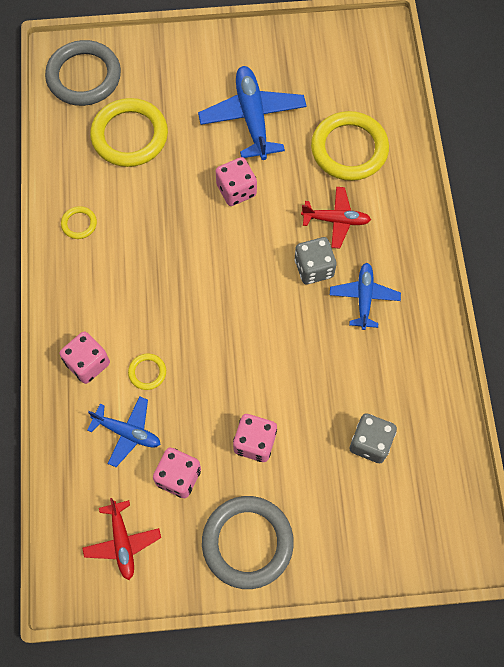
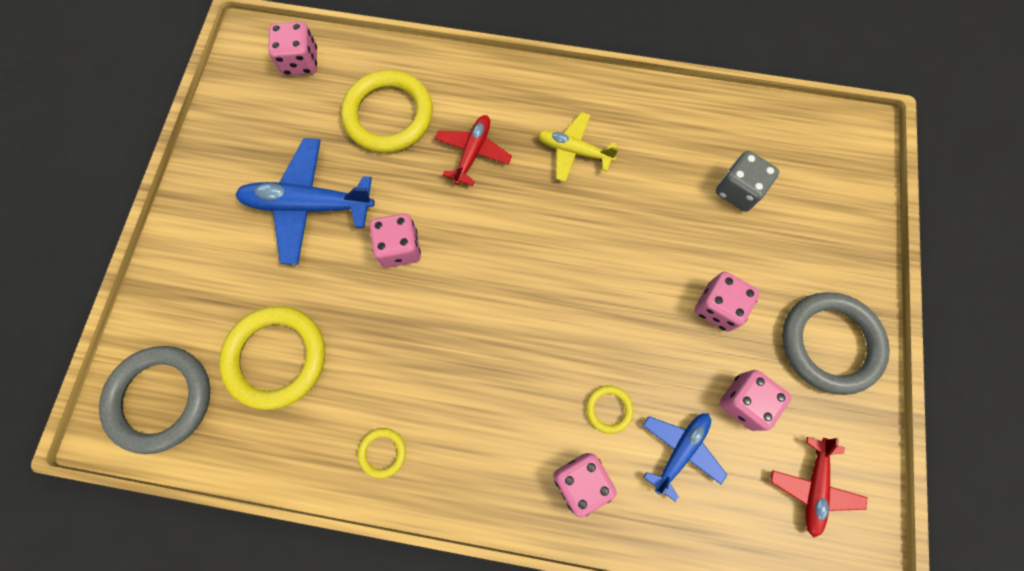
camera: 75 degrees left, 5 degrees up
red plane [82,498,161,580] -> red plane turned 105 degrees clockwise [770,437,867,537]
grey dice [295,237,337,284] -> none
blue plane [330,263,401,330] -> yellow plane [538,112,619,182]
none -> pink dice [268,22,317,76]

